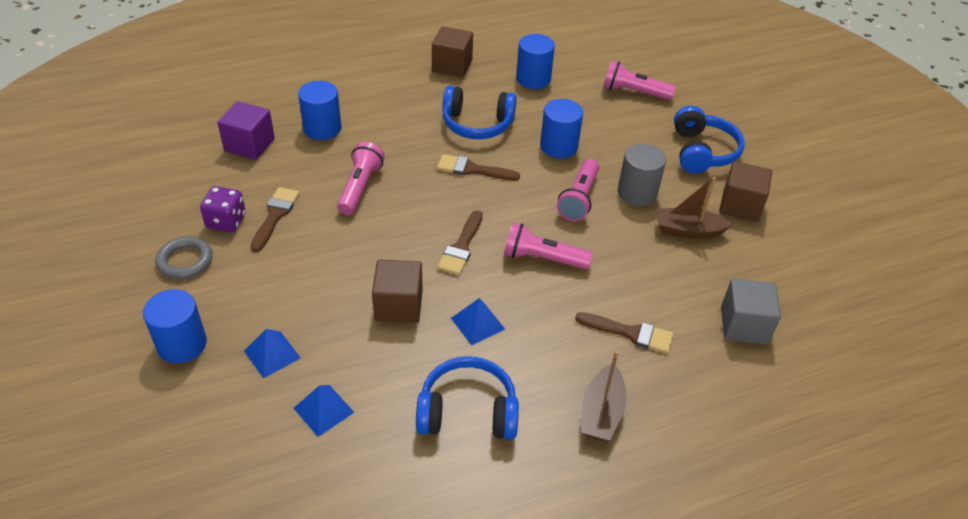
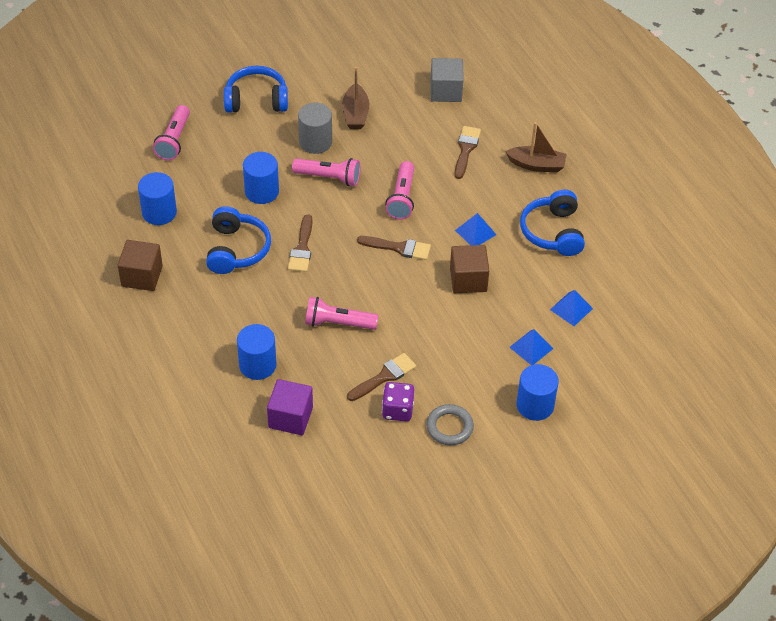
camera: 95 degrees left, 5 degrees up
brown brush [250,187,299,252] -> brown brush turned 135 degrees clockwise [347,353,416,401]
brown cube [719,161,772,222] -> none

